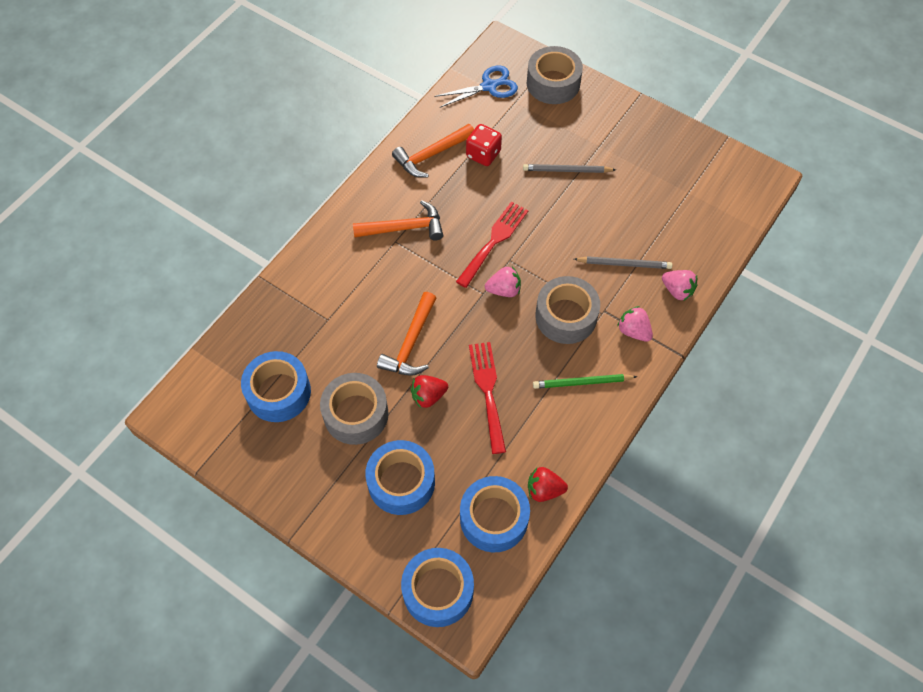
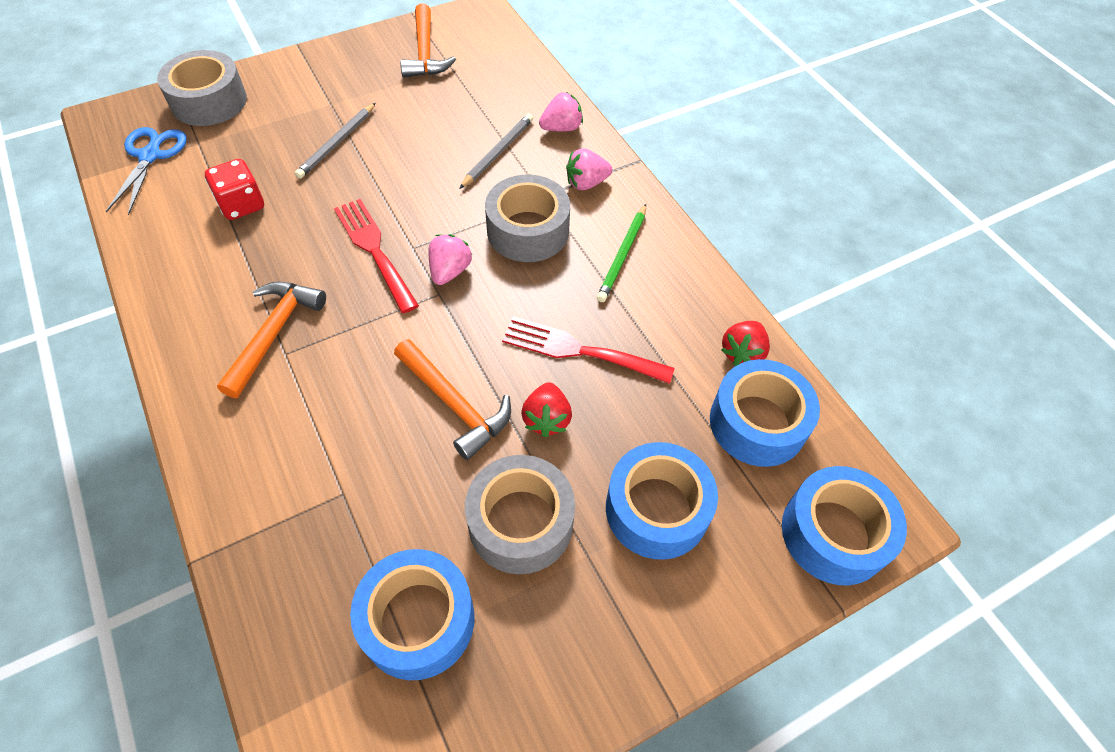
camera: 65 degrees left, 5 degrees down
orange hammer [392,124,474,177] -> orange hammer moved to [400,3,456,78]

